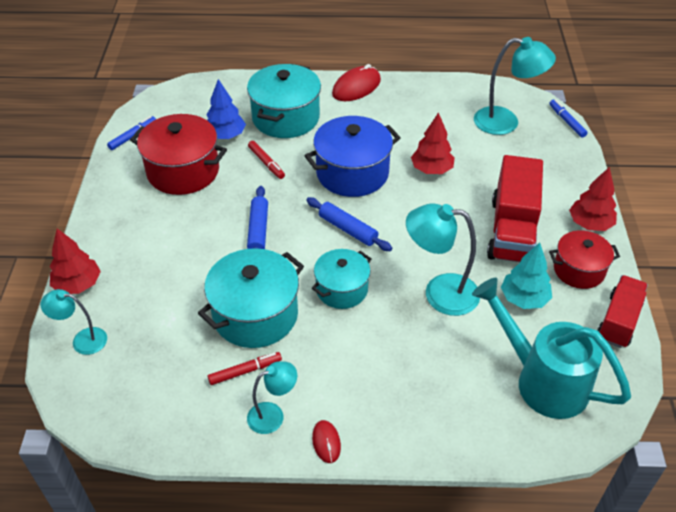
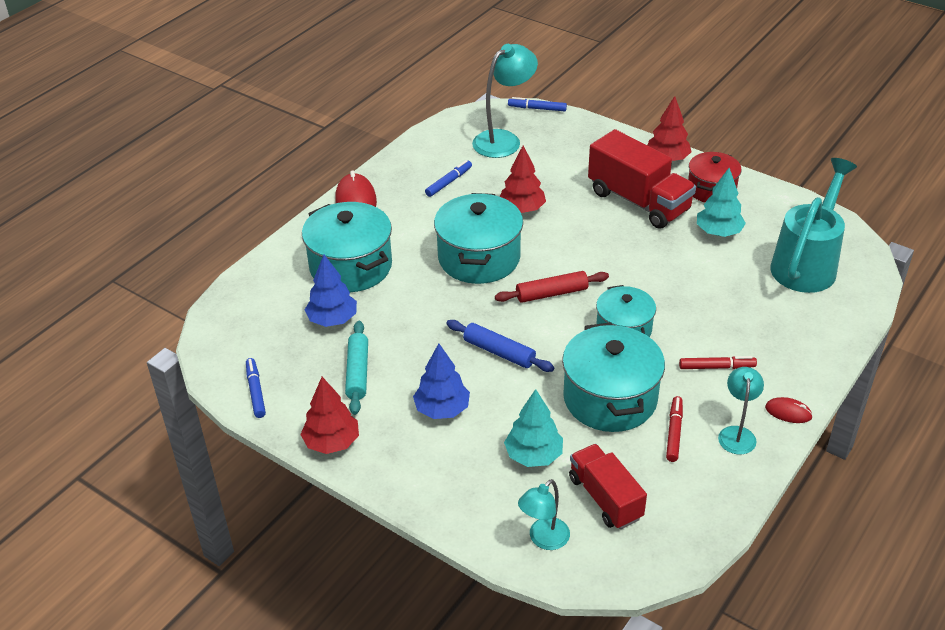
camera: 55 degrees left, 5 degrees down
red tree [50,229,101,294] -> red tree moved to [300,377,359,454]
red pot [130,114,227,195] -> turquoise rolling pin [345,321,368,415]
red marker [248,141,285,179] -> red marker moved to [679,356,757,369]
blue pot [304,116,401,197] -> turquoise pot [434,193,523,284]
blue rolling pin [306,197,392,251] -> red rolling pin [495,271,609,303]
turquoise lamp [406,203,480,316] -> none
turquoise watering can [472,278,631,419] -> turquoise watering can turned 135 degrees clockwise [770,158,857,293]
red truck [597,275,648,348] -> red truck moved to [569,444,647,529]
none -> blue tree [413,343,470,419]
none -> blue marker [425,160,472,197]
none -> turquoise tree [504,389,563,467]

